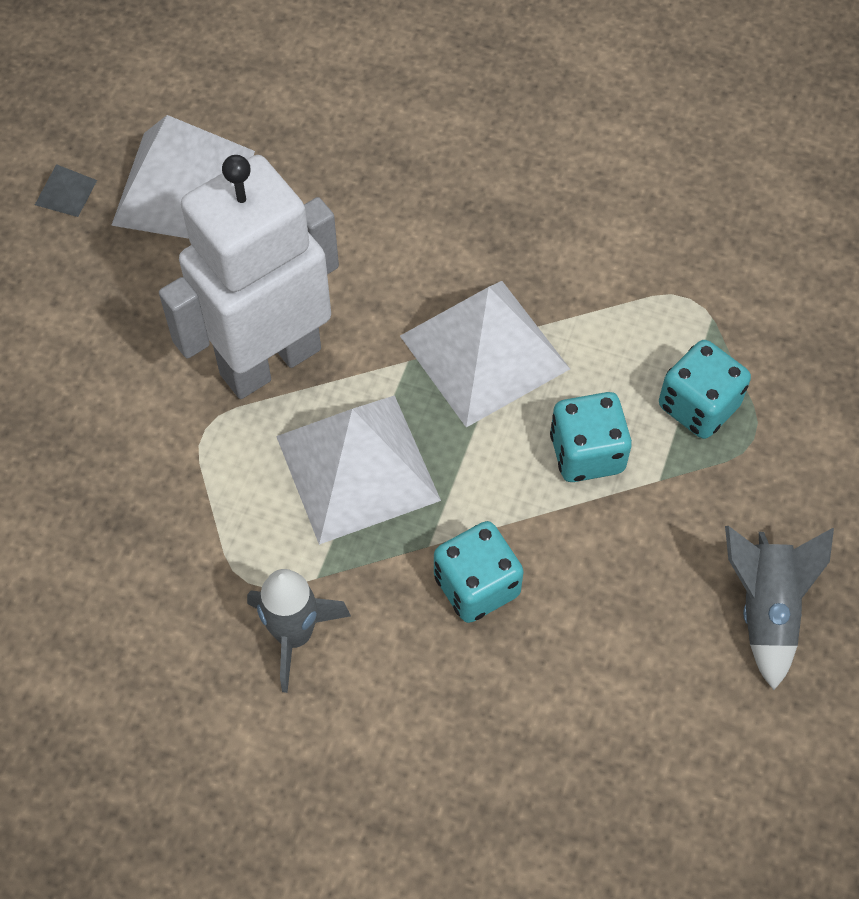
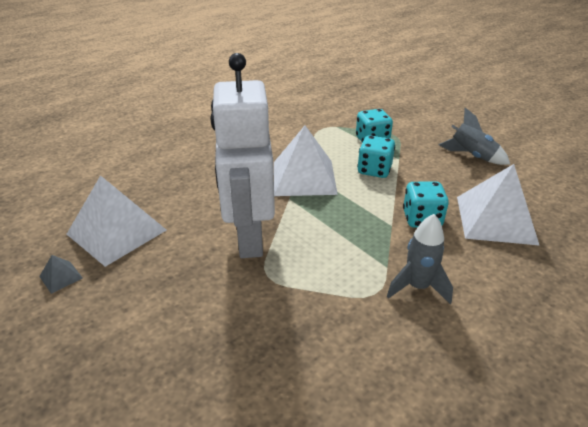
camera: 60 degrees left, 25 degrees down
white pyramid [276,395,441,545] -> white pyramid moved to [457,164,540,246]

